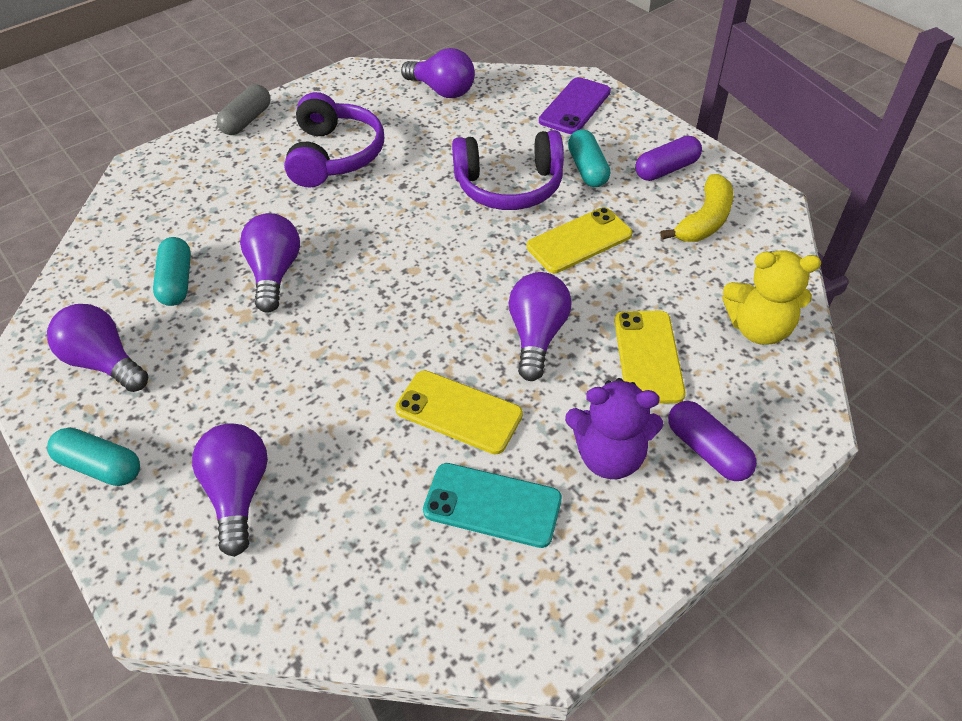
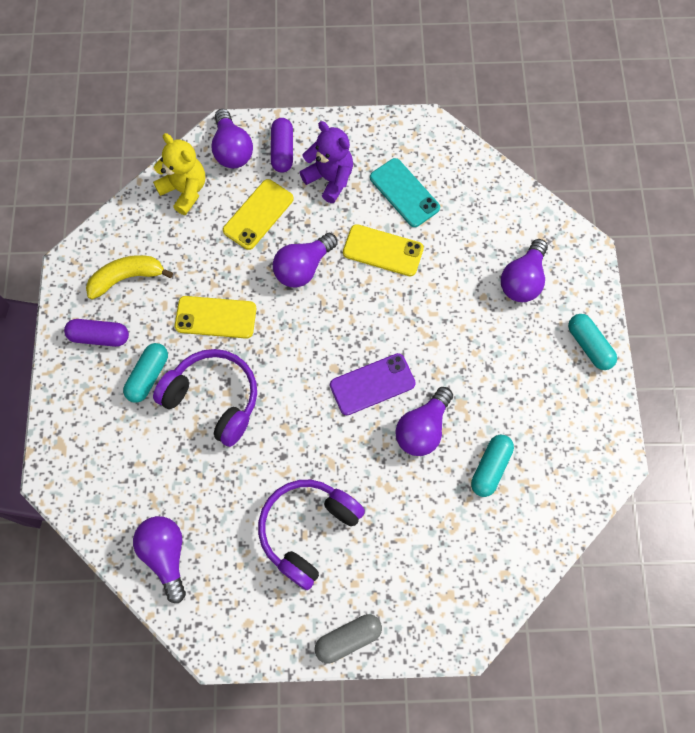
camera: 145 degrees left, 20 degrees up
purple light bulb [47,304,148,392] -> purple light bulb moved to [211,109,253,168]
yellow phone [395,370,523,454] -> yellow phone turned 45 degrees counterclockwise [343,224,424,276]
purple phone [539,77,611,134] -> purple phone moved to [330,353,416,415]

